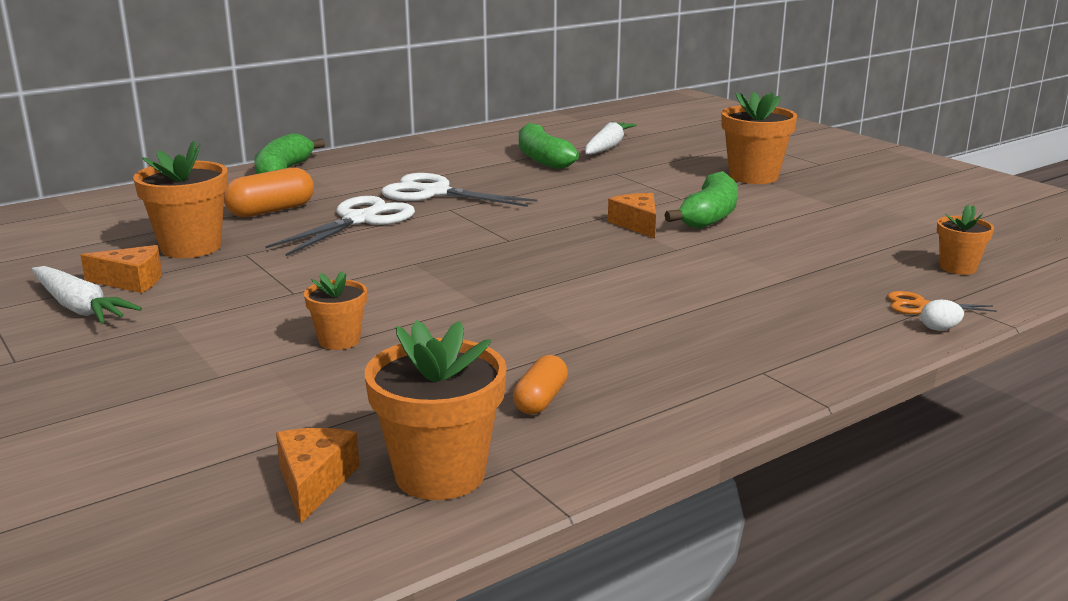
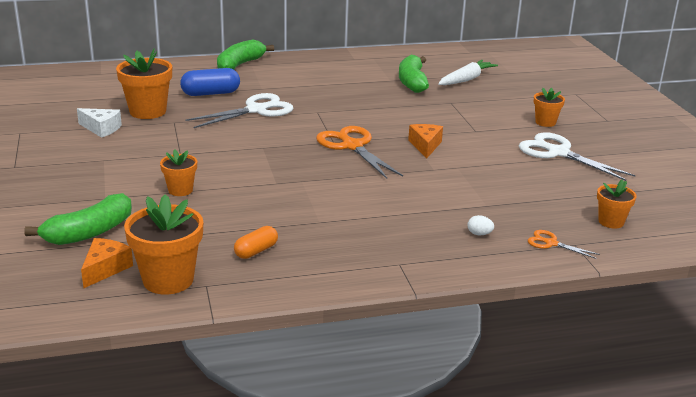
camera: 20 degrees right, 5 degrees up
white carrot [32,266,142,324] -> none
orange cheese [80,245,162,293] -> white cheese [77,108,122,138]
orange capsule [224,168,314,217] -> blue capsule [180,68,240,96]
white scissors [381,173,538,207] -> white scissors moved to [519,132,635,181]
green banana [664,171,738,229] -> green banana moved to [25,193,132,245]
orange flower pot [721,92,797,184] -> orange flower pot [534,88,565,127], size x0.57
white egg [921,300,964,331] -> white egg moved to [467,215,494,235]
none -> orange scissors [316,126,403,179]

